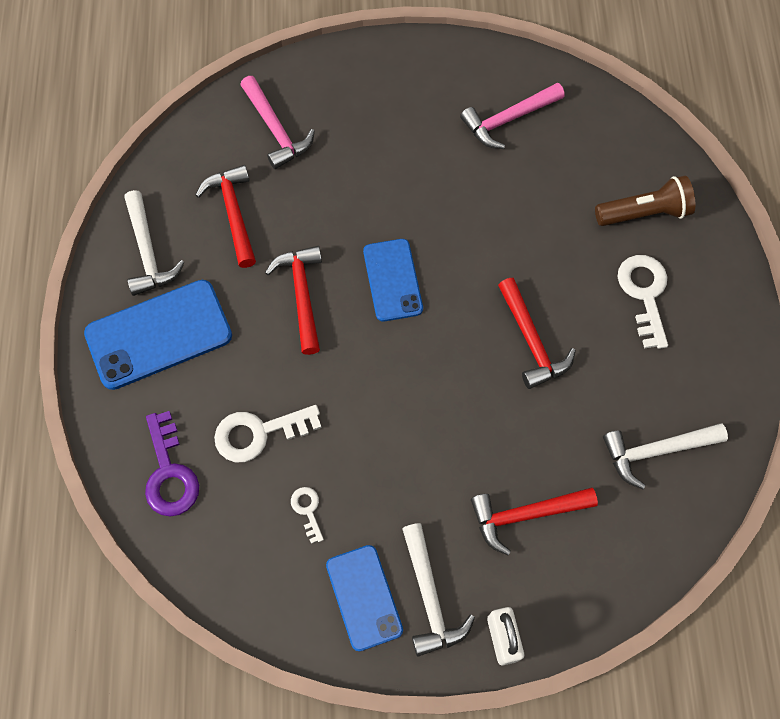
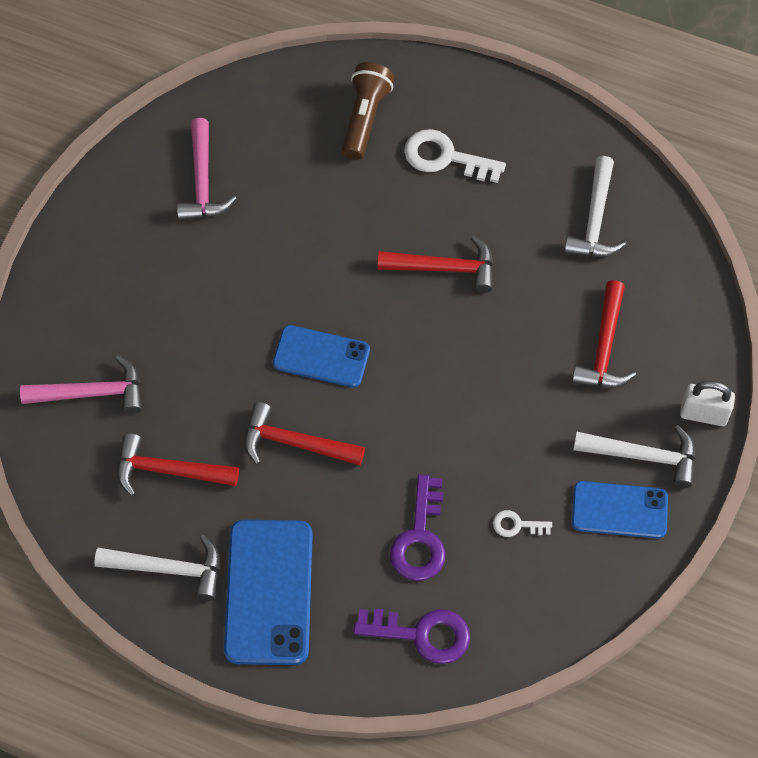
camera: 65 degrees left, 5 degrees down
white key [214,405,322,462] -> purple key [390,474,446,581]

